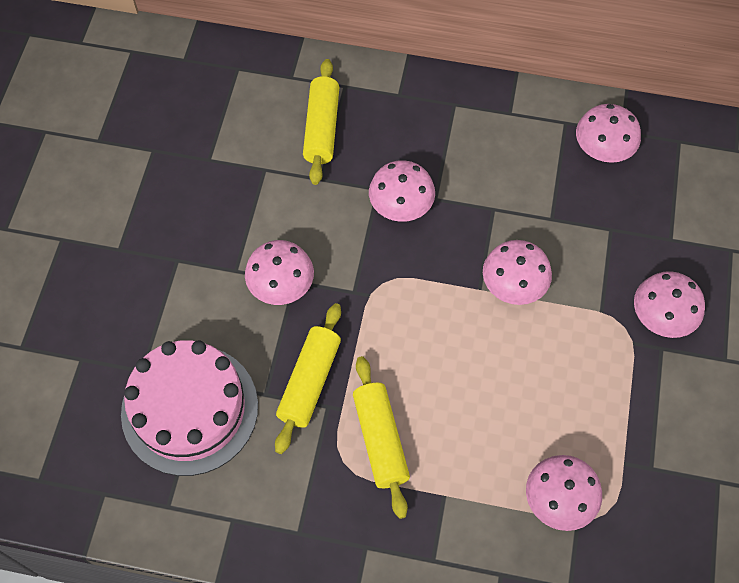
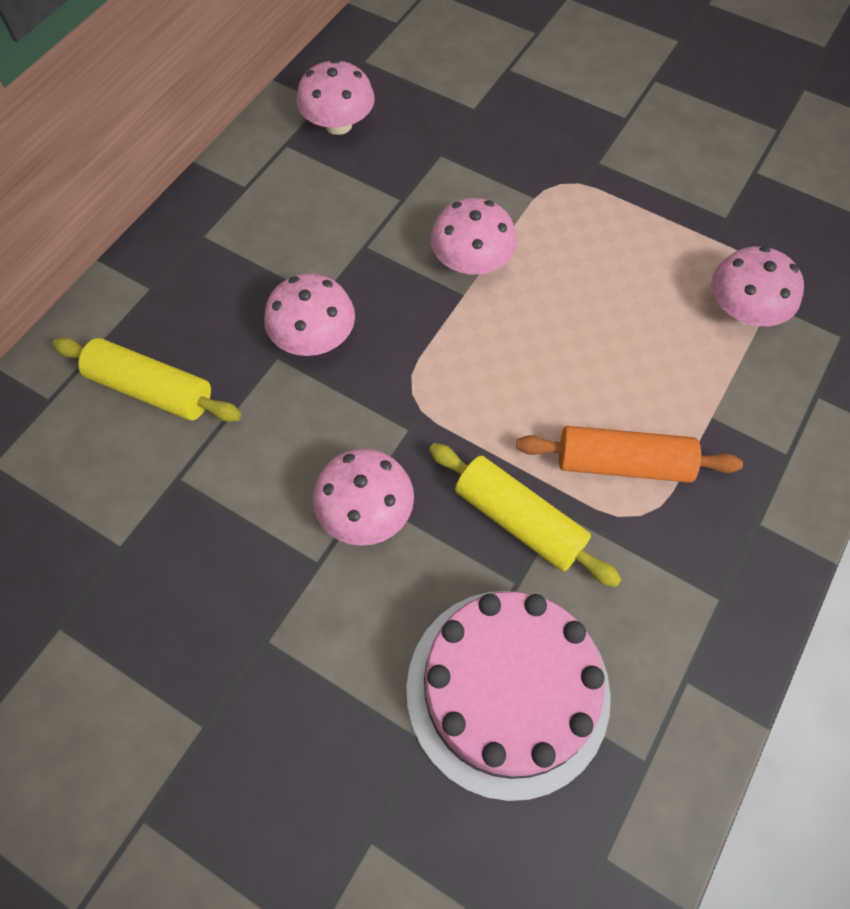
camera: 70 degrees left, 0 degrees up
yellow rolling pin [353,356,410,519] -> orange rolling pin [516,426,743,483]
pink mushroom [634,271,705,338] -> none

